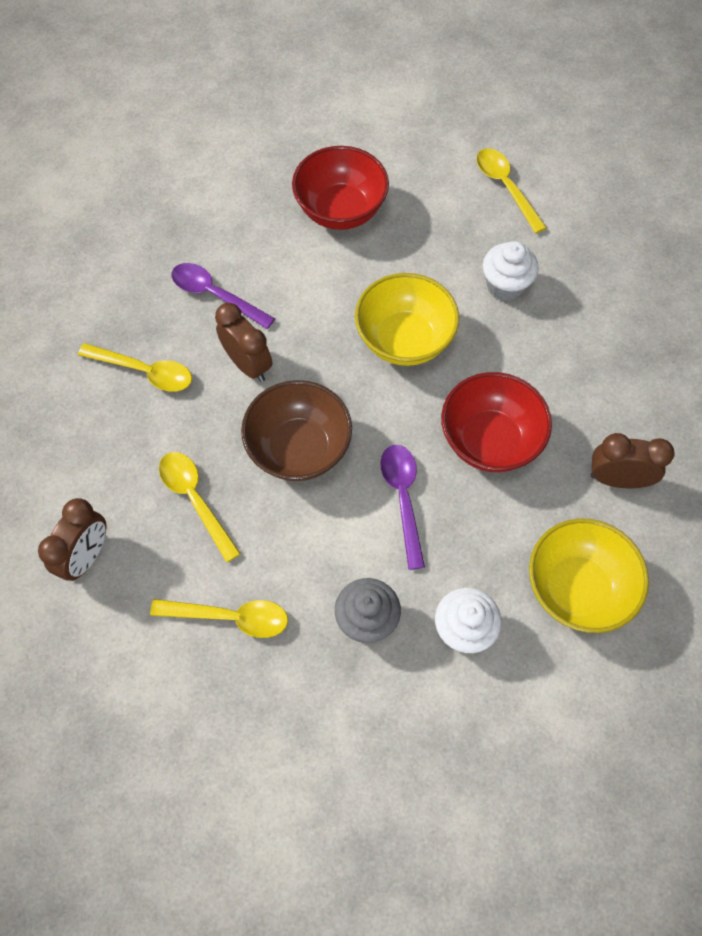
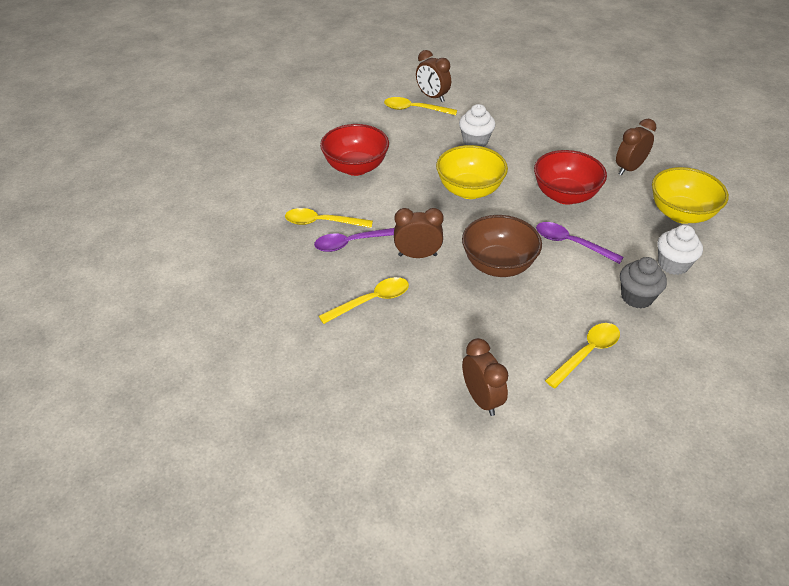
camera: 50 degrees left, 20 degrees down
yellow spoon [159,452,241,563] -> yellow spoon moved to [285,208,373,228]
none -> brown clock [416,50,451,102]

